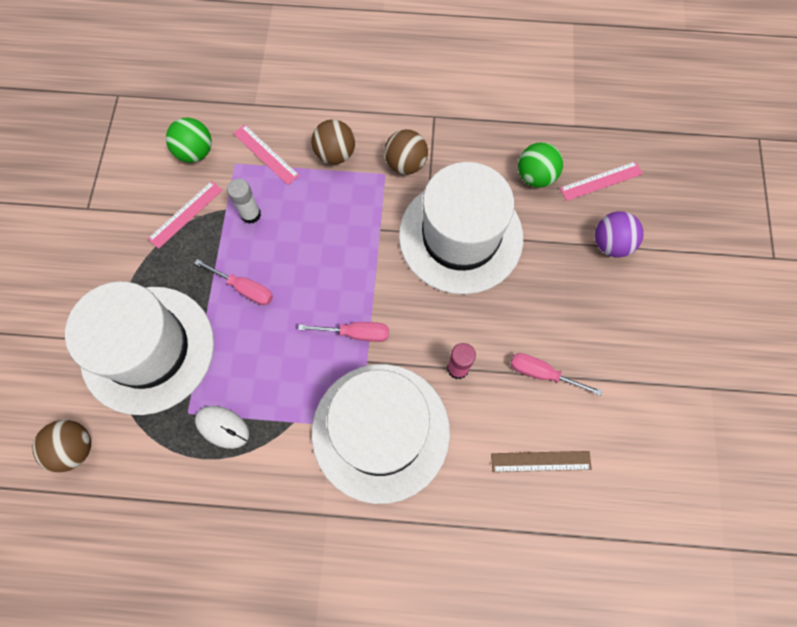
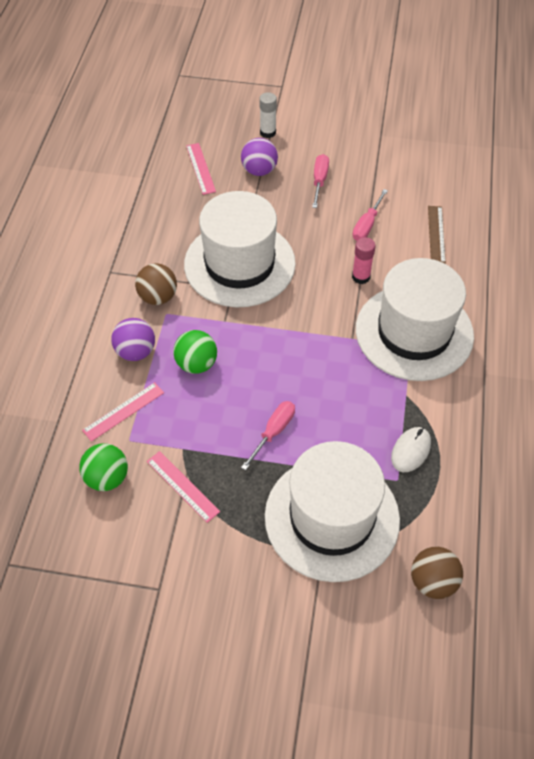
camera: 85 degrees left, 15 degrees down
white glue stick [227,179,261,224] -> white glue stick moved to [259,92,277,138]
pink screwdriver [298,322,389,342] -> pink screwdriver moved to [312,154,329,208]
brown ball [312,119,355,164] -> purple ball [111,318,155,361]
green ball [518,142,563,188] -> green ball moved to [173,330,217,374]

